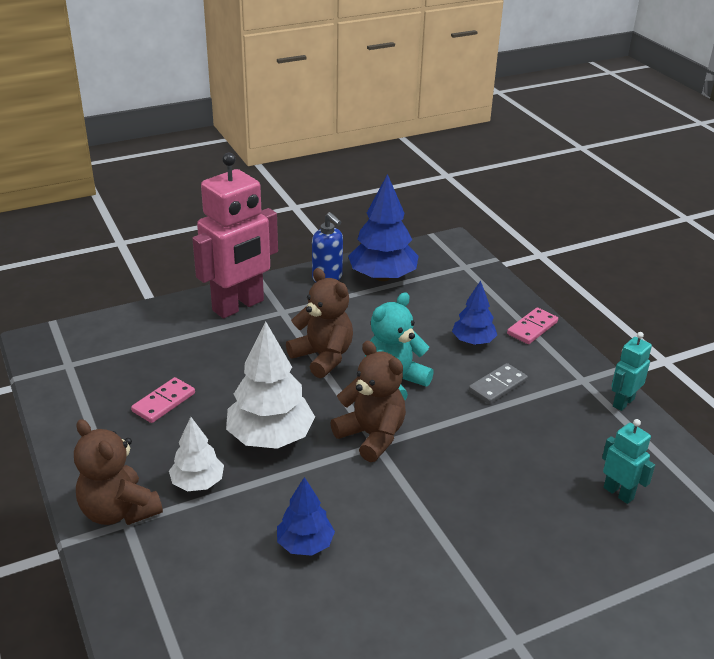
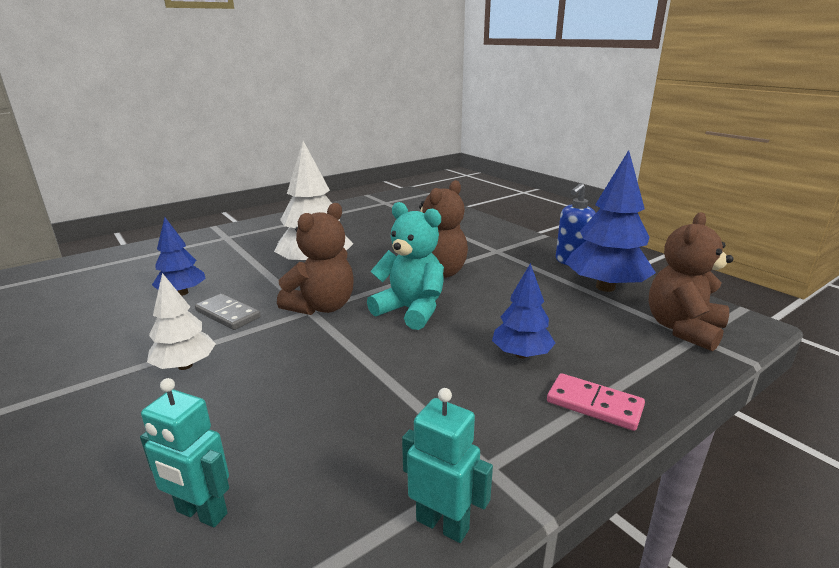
camera: 80 degrees right, 10 degrees down
brown teddy bear [74,419,163,525] -> brown teddy bear moved to [649,212,733,351]
pink domino [131,377,195,423] -> none
white tree [169,417,224,491] -> white tree moved to [147,273,216,370]
pink robot [192,153,278,318] -> none
grey domino [469,363,528,404] -> grey domino moved to [195,293,261,330]
turquoise robot [602,419,655,504] -> turquoise robot turned 75 degrees clockwise [140,378,229,527]

